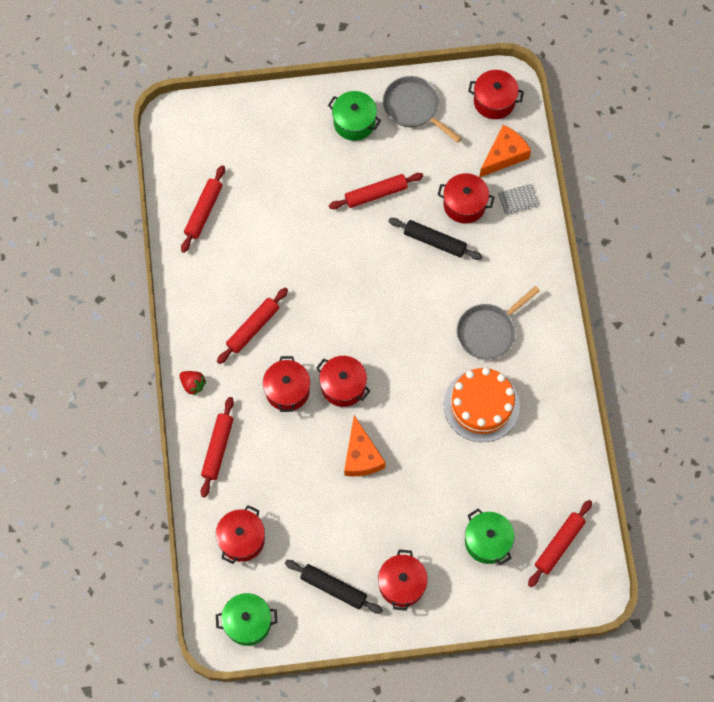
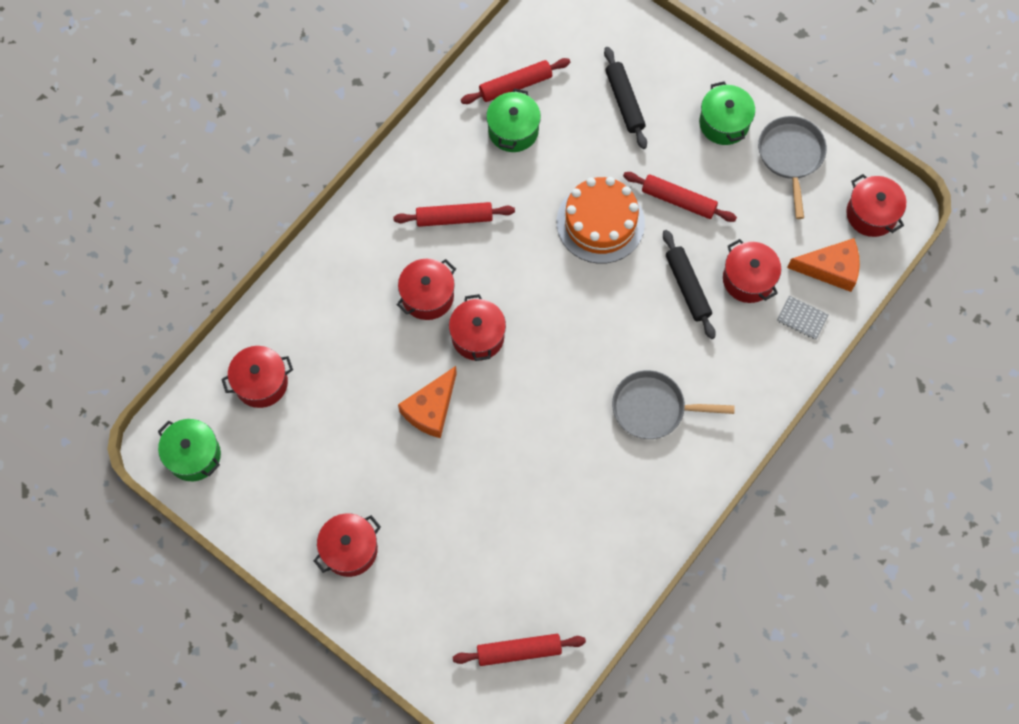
camera: 45 degrees right, 0 degrees up
red strawberry [179,371,206,396] -> none
red rolling pin [201,397,234,497] -> none
black rolling pin [285,560,383,614] -> black rolling pin moved to [604,47,647,149]
orange cake [444,367,520,442] -> orange cake moved to [557,177,645,264]
green pot [465,508,514,565] -> green pot moved to [486,88,541,152]

